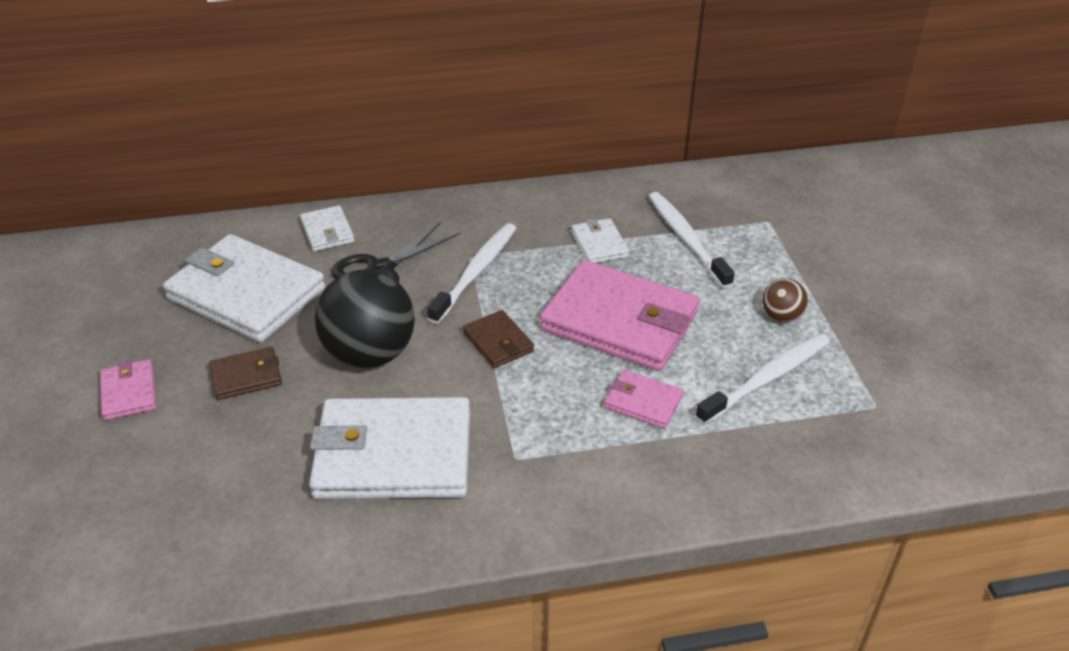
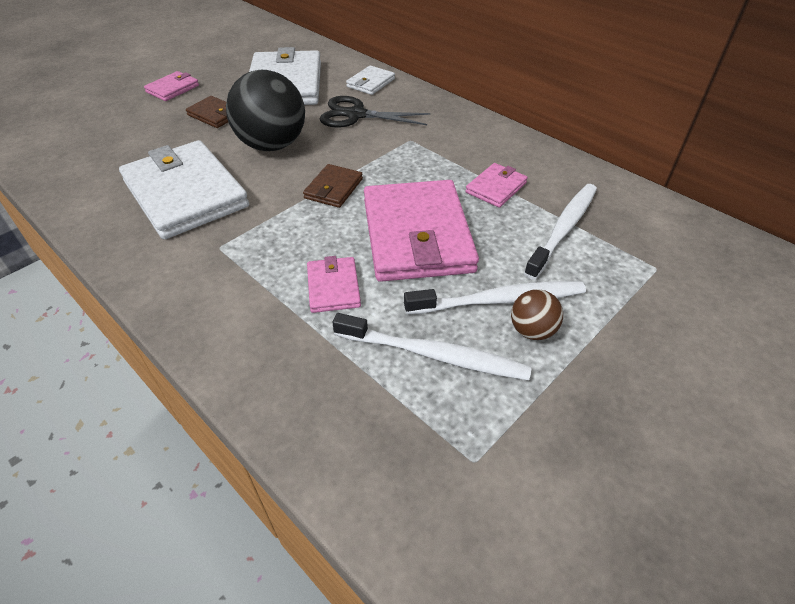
camera: 55 degrees right, 5 degrees up
white toothbrush [427,223,516,324] -> white toothbrush moved to [404,281,586,314]
white wallet [571,218,629,263] -> pink wallet [466,163,528,208]

